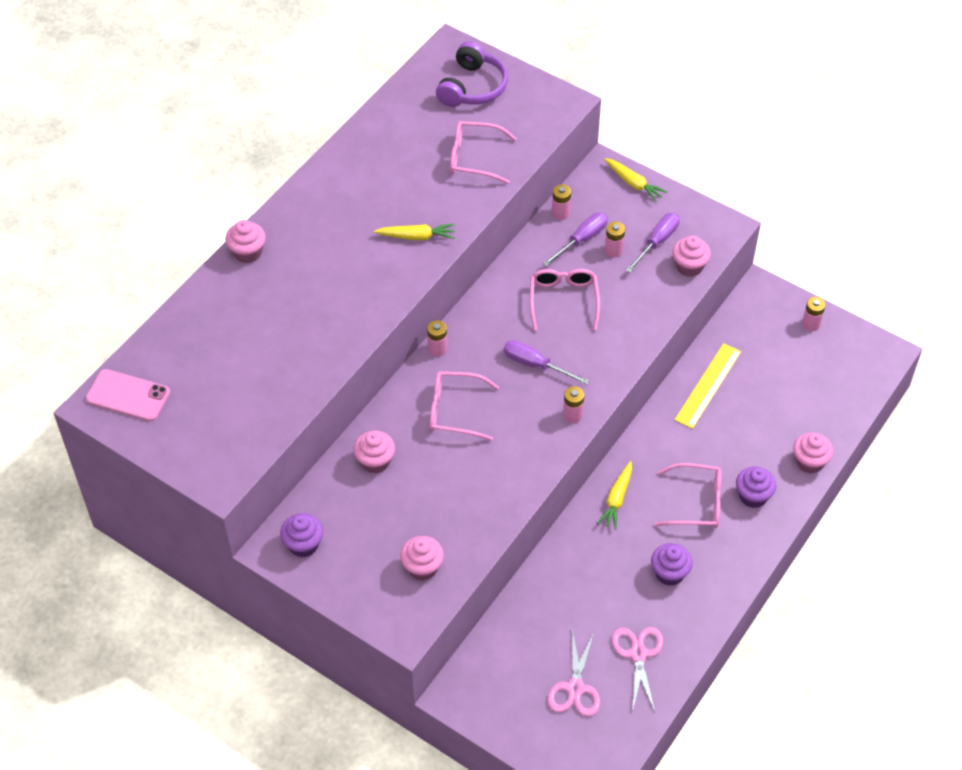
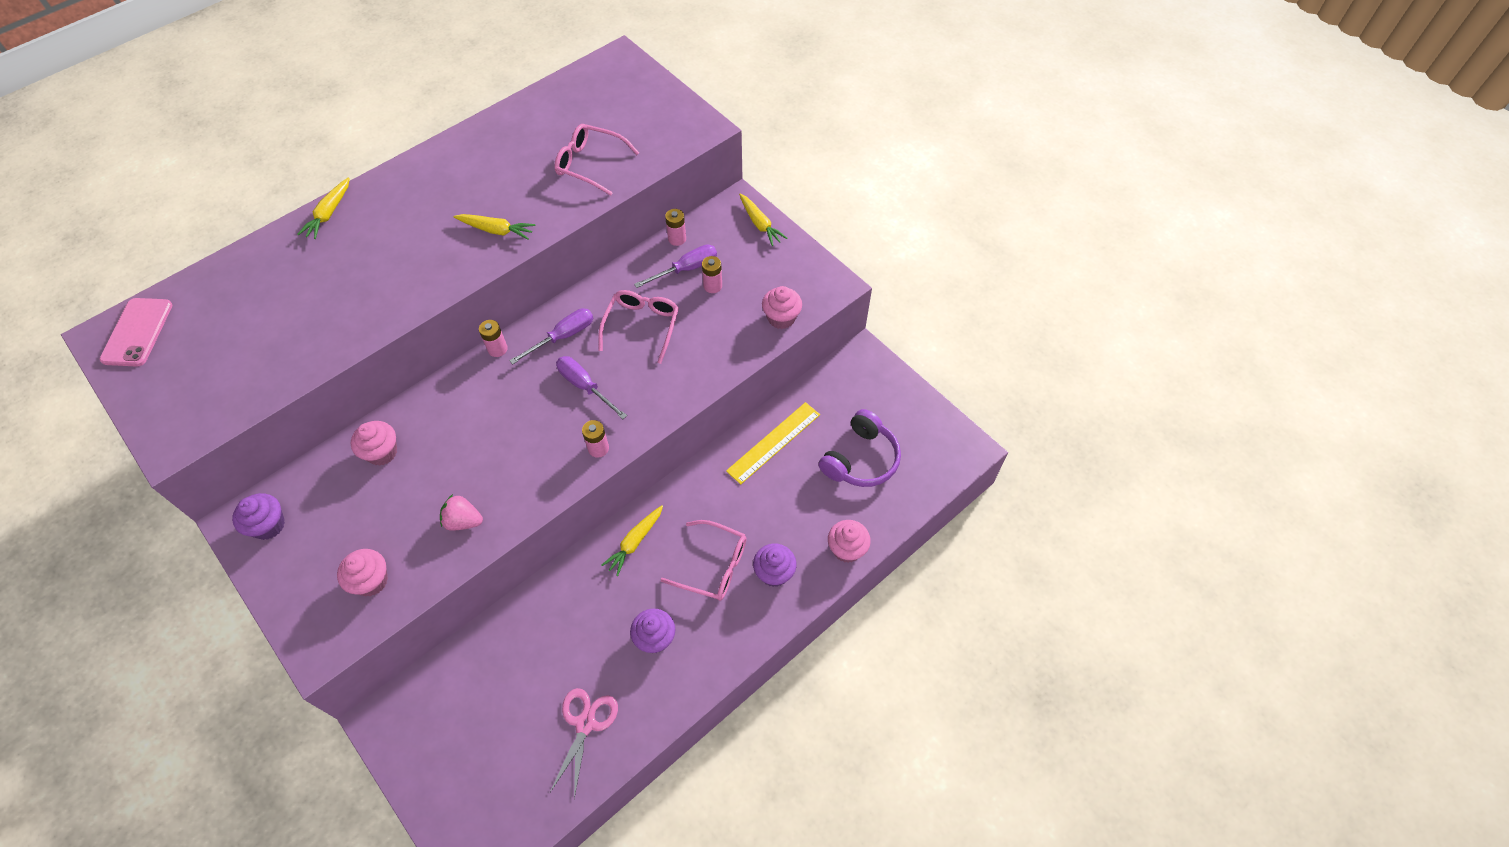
camera: 15 degrees right, 5 degrees up
pink phone [86,369,170,421] -> pink phone turned 60 degrees clockwise [100,298,172,367]
pink cupcake [225,220,266,263] -> yellow carrot [297,177,350,239]
pink glasses [430,371,500,441] -> none
purple headphones [436,41,508,107] -> purple headphones moved to [819,409,901,487]
pink scissors [547,630,600,716] -> none
purple screwdriver [626,213,680,273] -> purple screwdriver moved to [509,308,593,364]
pink battery [802,297,825,331] -> none
none -> pink strawberry [440,494,483,531]

